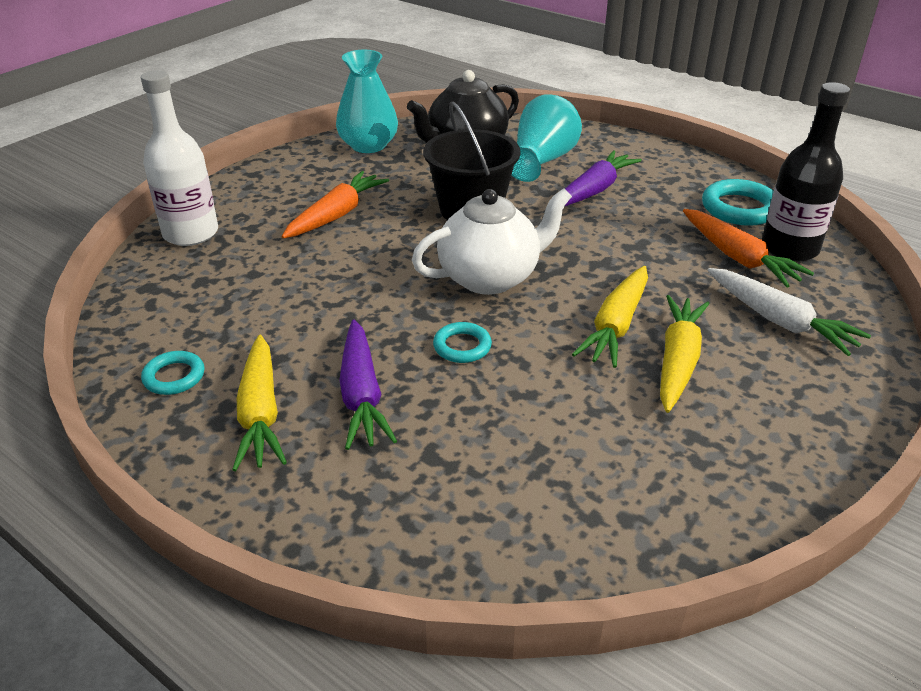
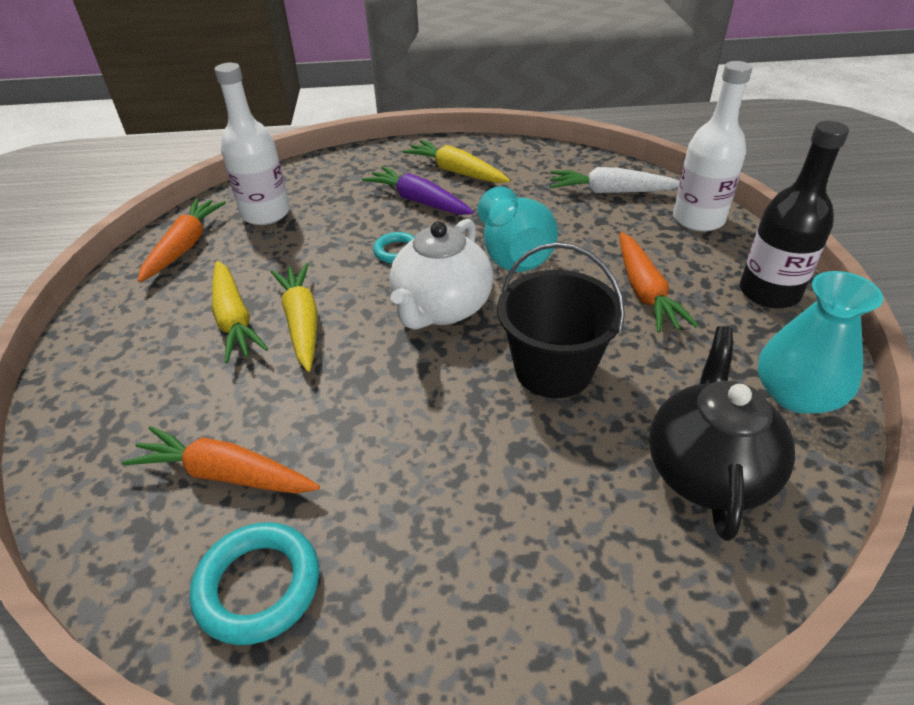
camera: 140 degrees right, 5 degrees up
turquoise ring [141,351,205,395] -> none
turquoise vase [512,94,582,182] -> turquoise vase moved to [478,186,558,272]
purple carrot [564,150,642,207] -> none
white carrot [707,268,871,356] -> white carrot moved to [550,167,680,193]
black bottle [762,82,850,262] -> black bottle moved to [740,121,849,309]
none -> orange carrot [137,199,226,282]
none -> white bottle [215,63,290,225]

